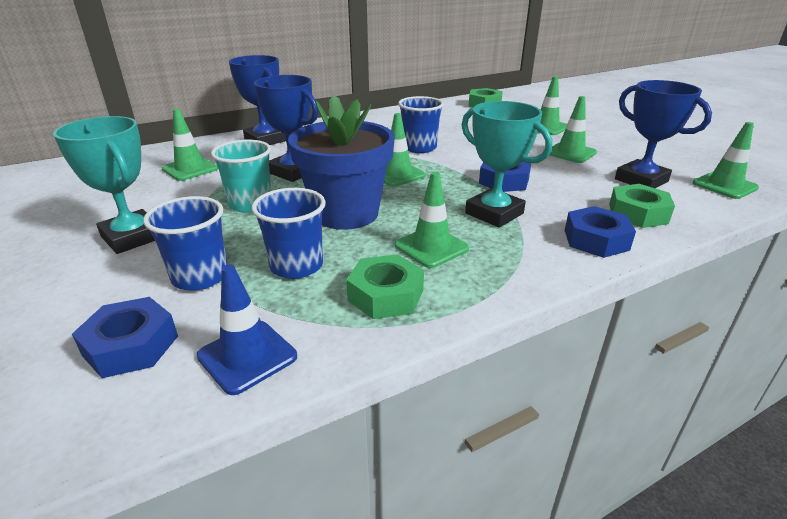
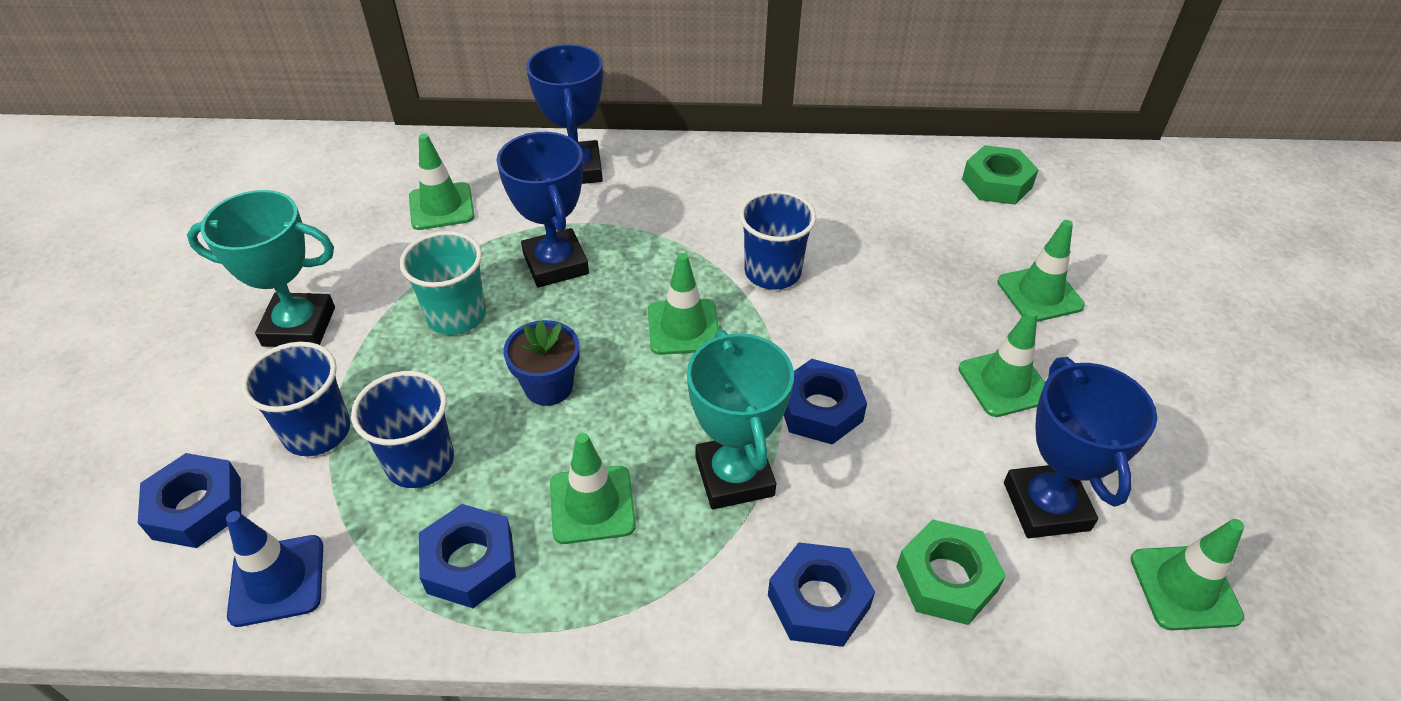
camera: 30 degrees right, 15 degrees up
turquoise trophy [53,116,155,254] -> turquoise trophy turned 75 degrees counterclockwise [187,190,335,347]
blue flower pot [288,94,395,230] -> blue flower pot [503,320,580,406], size x0.52
green nut [346,254,424,319] -> blue nut [419,504,516,608]

